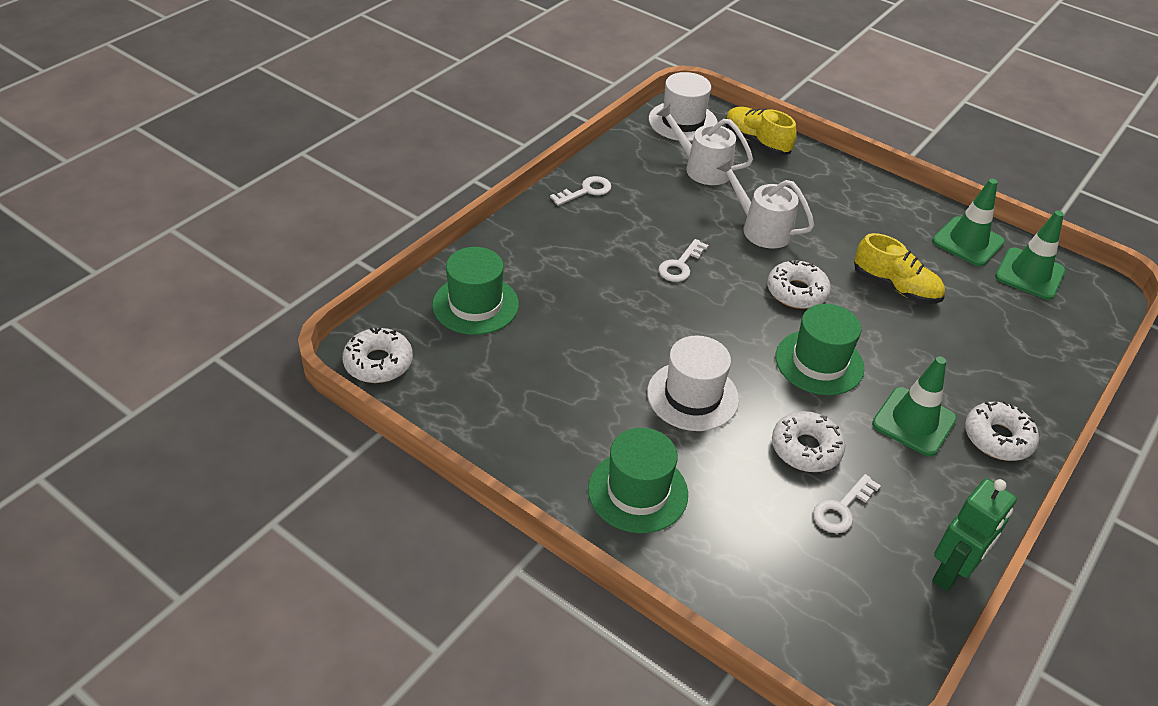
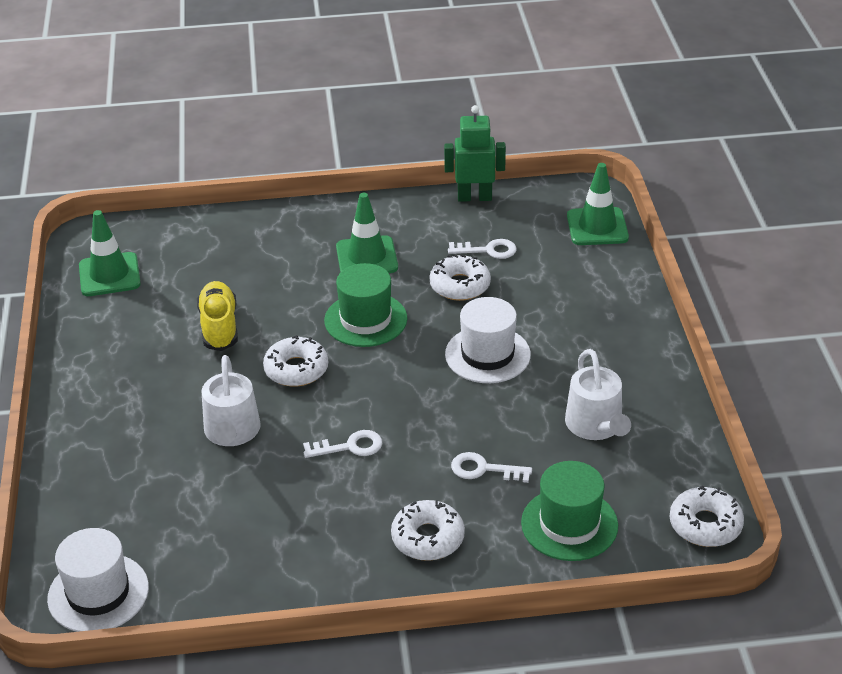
camera: 130 degrees left, 5 degrees down
white key [550,176,611,206] -> white key moved to [451,452,532,483]
green hat [588,428,688,533] -> none
white watering can [656,104,753,185] -> white watering can moved to [565,349,631,440]
yellow shoe [725,107,797,156] -> none
green traffic cone [932,179,1005,266] -> green traffic cone moved to [567,163,629,245]
white donut [965,401,1039,461] -> white donut moved to [391,500,465,561]

